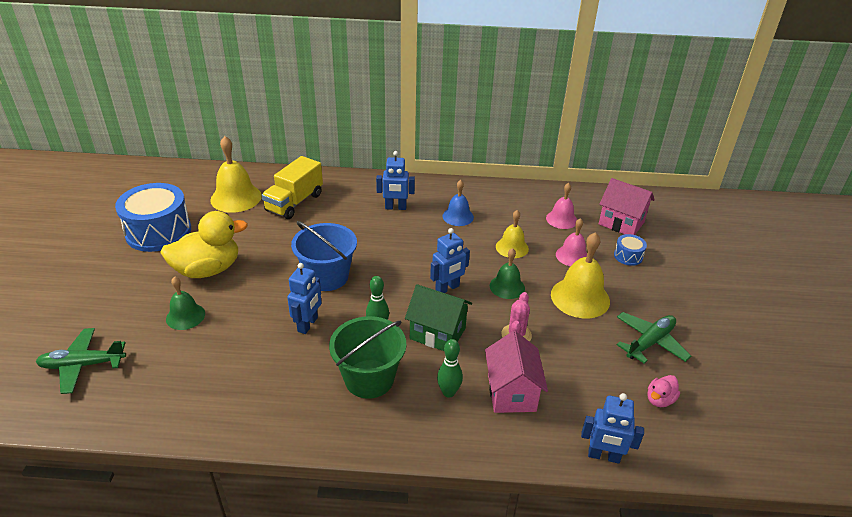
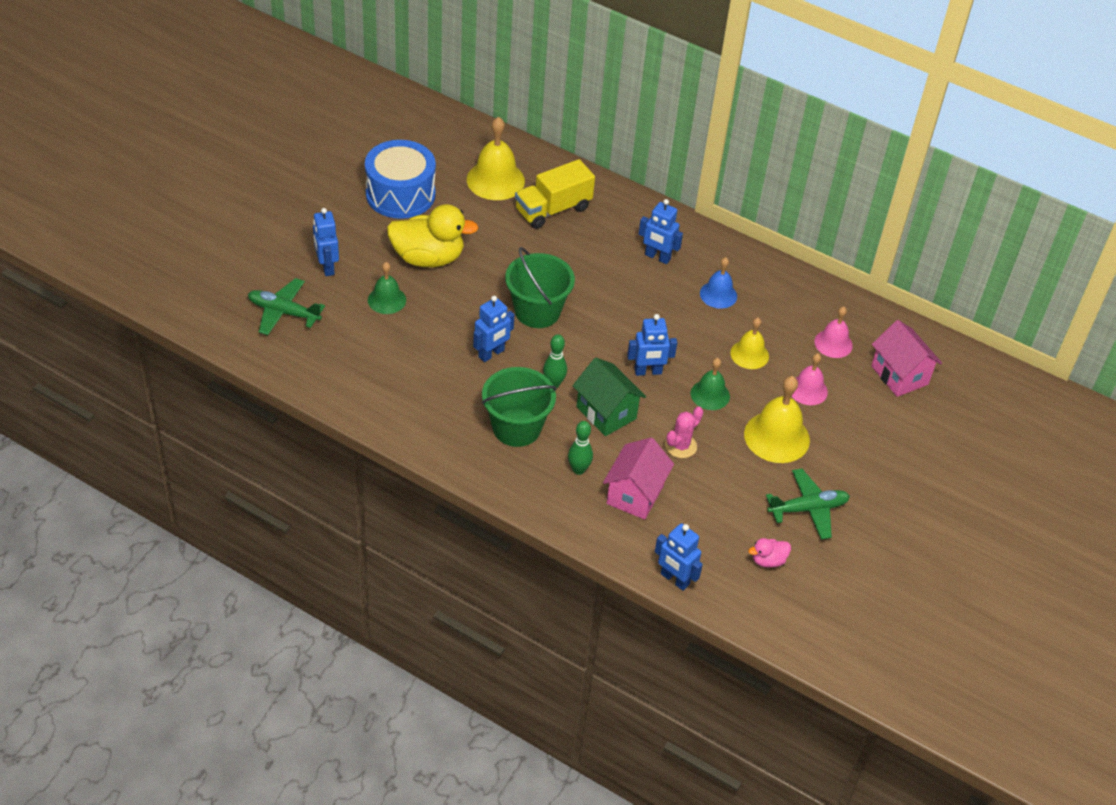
camera: 25 degrees right, 10 degrees up
blue bucket [291,221,357,291] -> green bucket [505,247,575,328]
blue drum [614,234,647,266] -> none
none -> blue robot [313,208,339,276]

